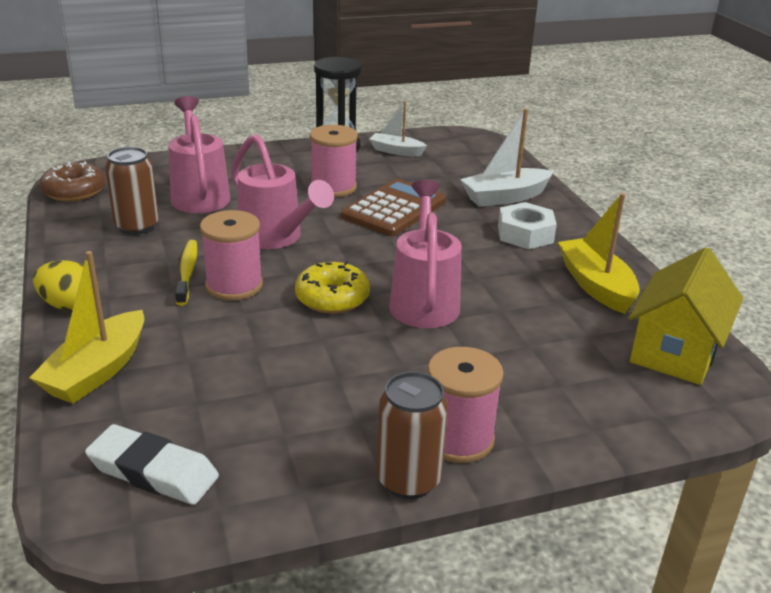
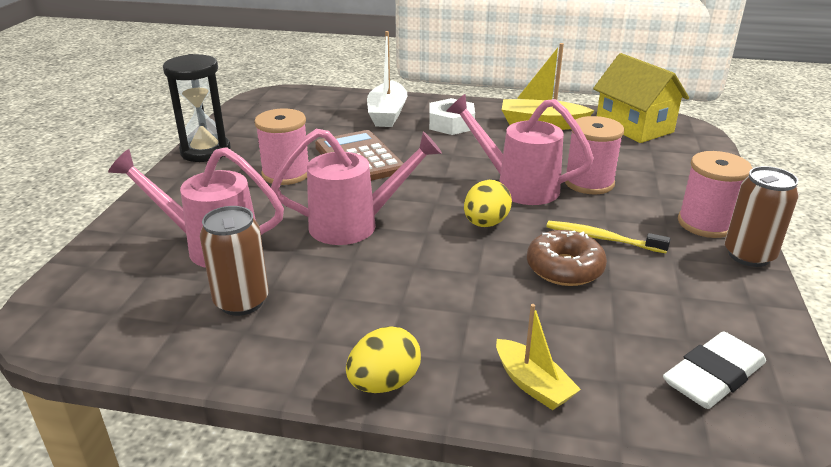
camera: 60 degrees left, 0 degrees up
yellow boat [29,251,144,404] -> yellow boat [496,304,581,410], size x0.64
brown donut [40,161,105,201] -> brown donut moved to [527,230,607,286]
yellow toothbrush [175,240,197,306] -> yellow toothbrush moved to [546,221,671,253]
pink spool [200,210,263,300] -> pink spool moved to [565,116,624,194]
yellow donut [295,261,370,314] -> yellow egg [464,180,512,227]
white boat [369,101,427,156] -> none

